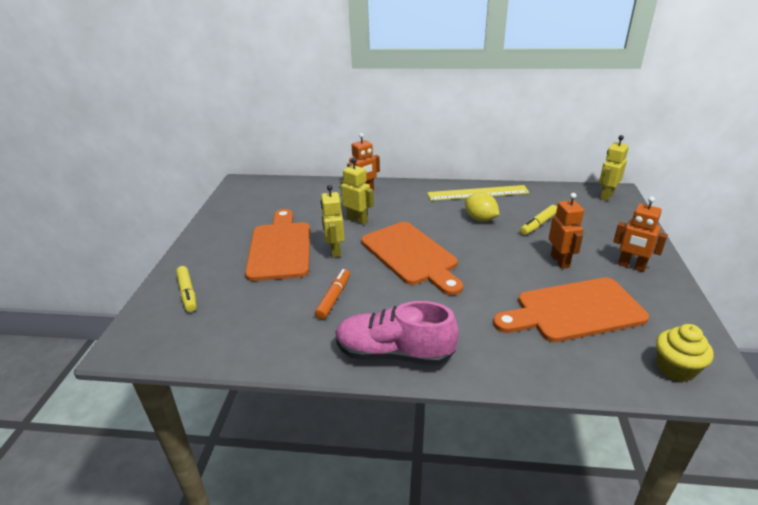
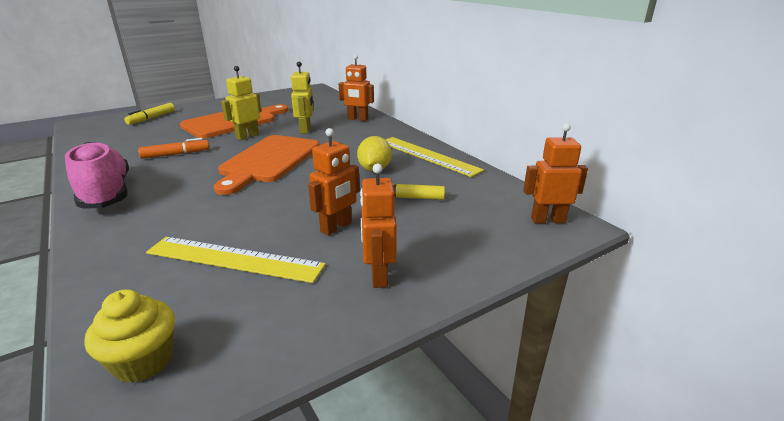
camera: 50 degrees right, 5 degrees down
orange cutting board [493,277,649,342] -> yellow ruler [146,237,326,283]
yellow robot [599,135,629,201] -> orange robot [523,123,588,224]

